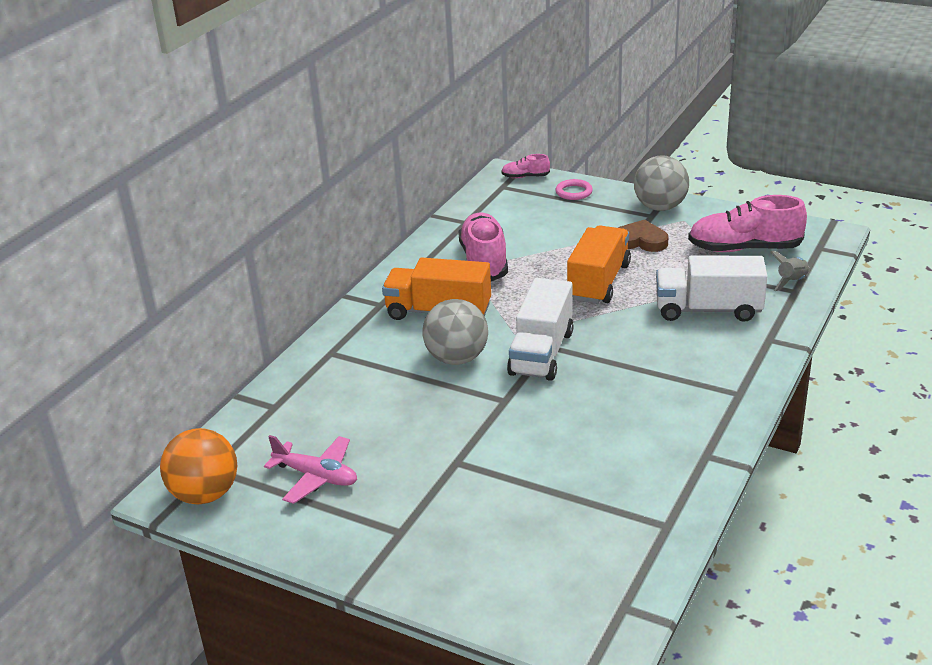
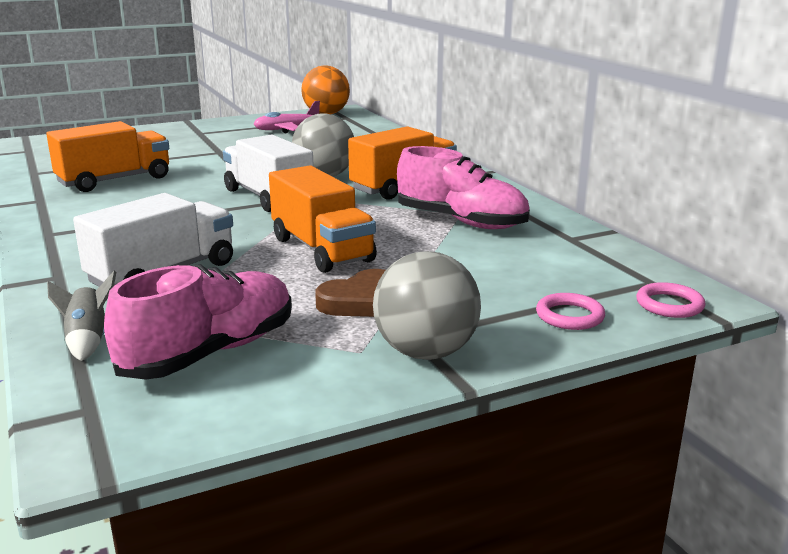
camera: 125 degrees right, 10 degrees down
pink shoe [501,154,550,178] -> pink ring [636,282,705,318]
none -> orange truck [46,121,169,192]

